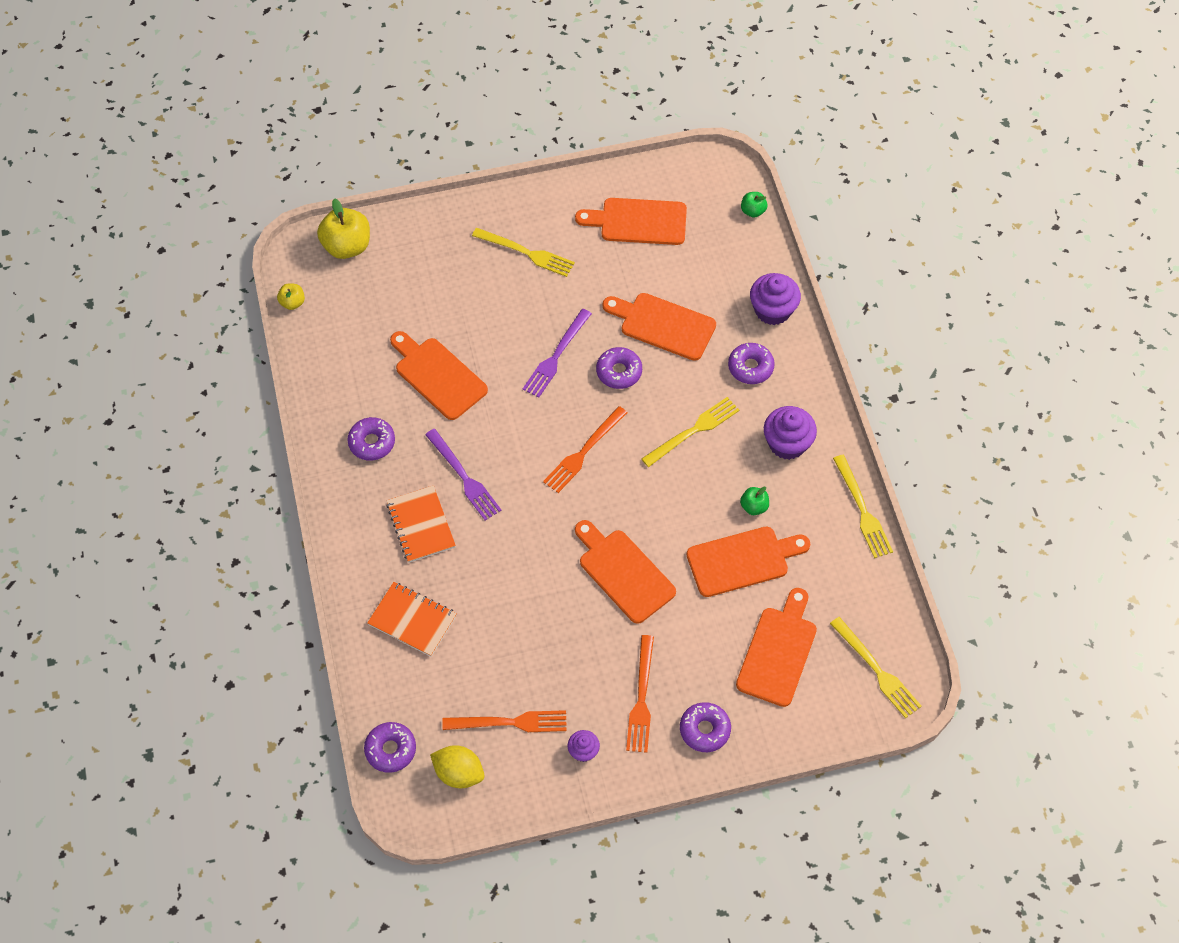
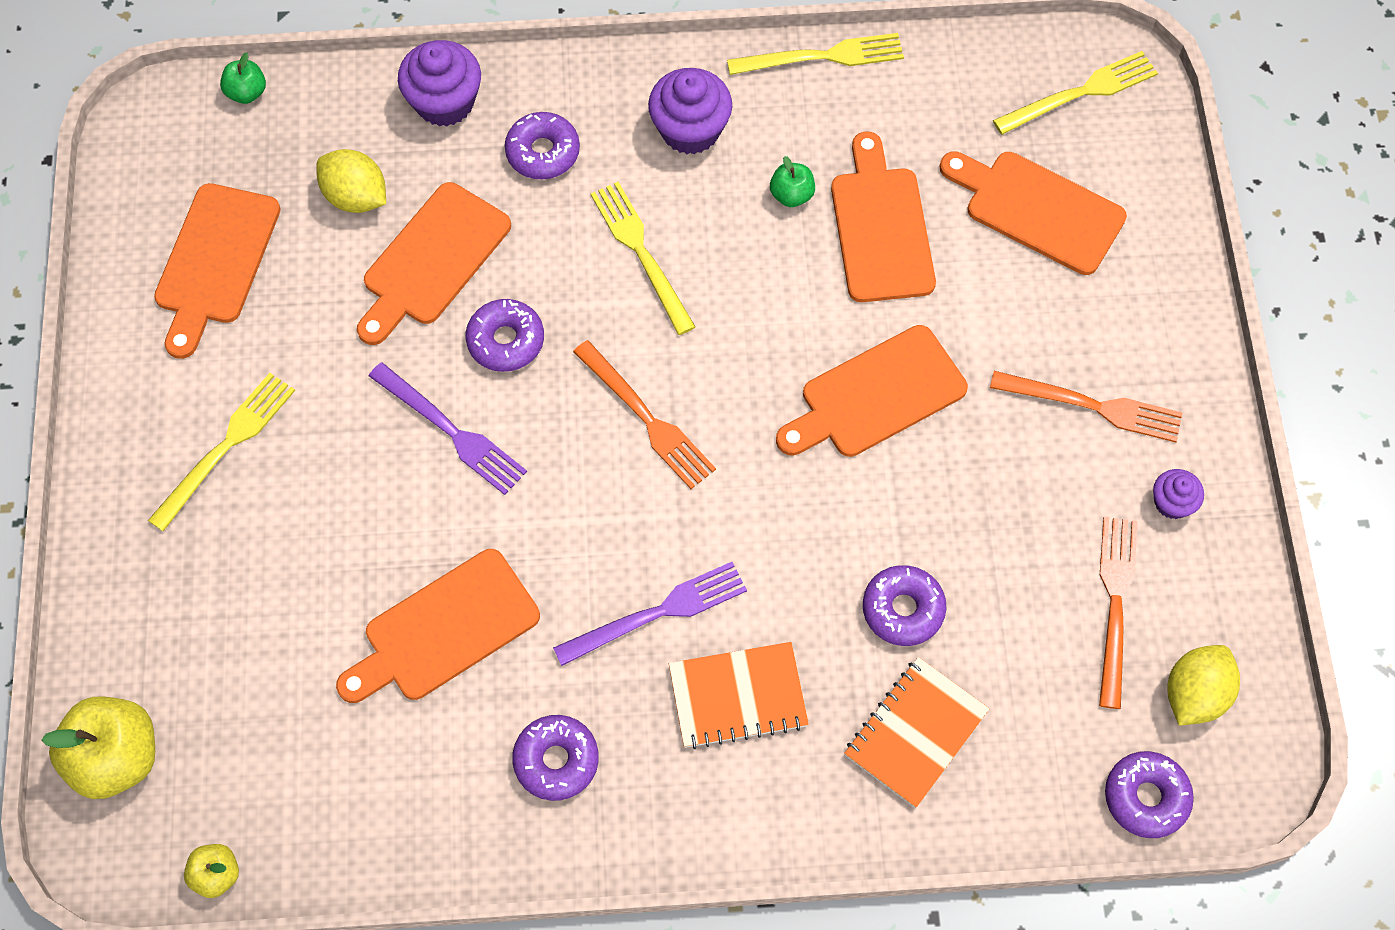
camera: 80 degrees left, 5 degrees up
purple donut [680,702,731,752] -> purple donut moved to [863,565,946,646]
none -> yellow lemon [316,149,386,213]

